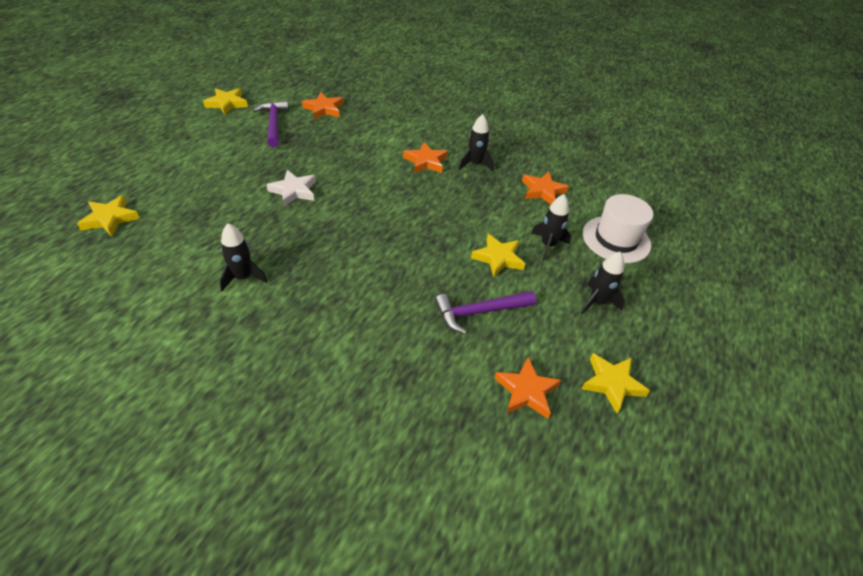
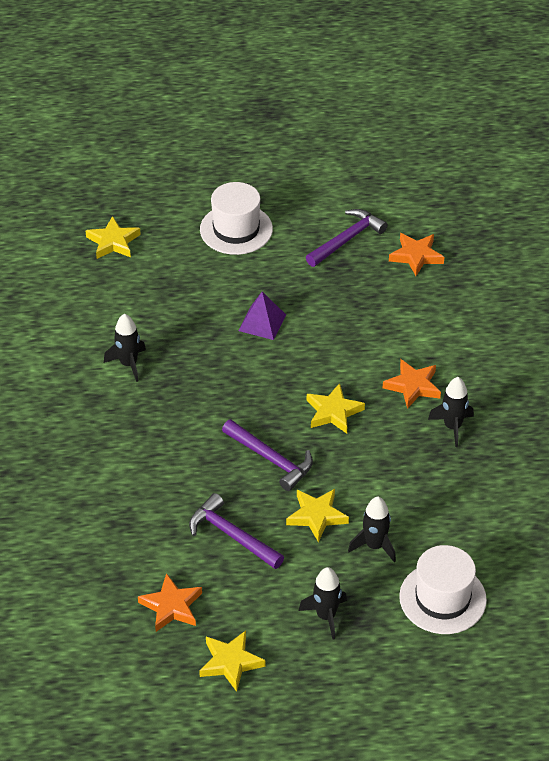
camera: 60 degrees right, 0 degrees up
yellow star [203,88,248,115] -> yellow star moved to [307,383,365,434]
white star [266,170,316,206] -> purple pyramid [238,292,286,340]
orange star [522,172,569,204] -> none
none -> white hat [200,182,273,255]
none -> purple hammer [222,419,313,491]

